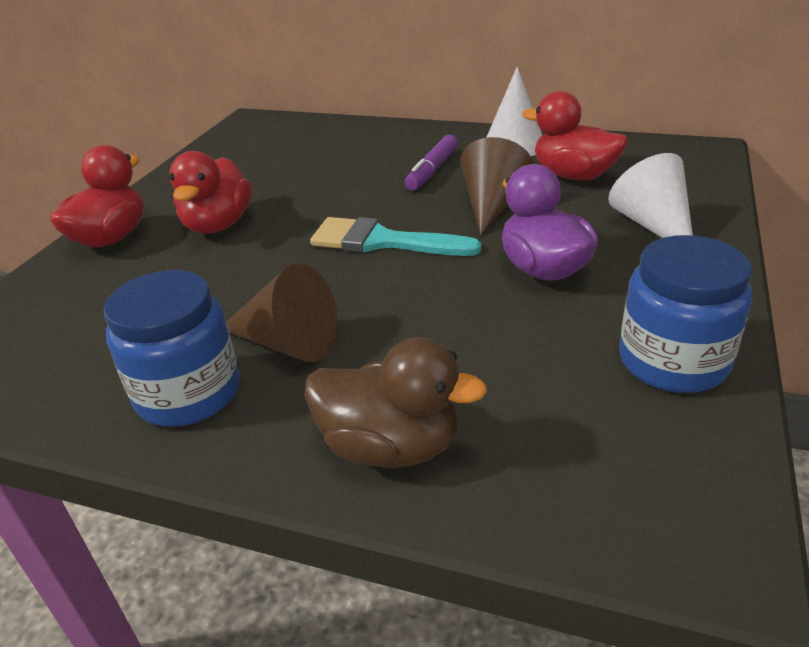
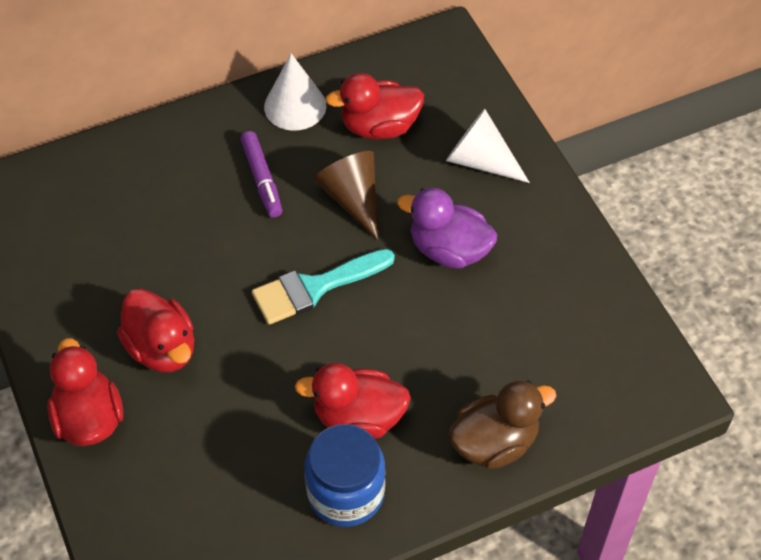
camera: 45 degrees left, 20 degrees up
brown cone [226,263,337,362] -> red duck [295,363,411,439]
blue jar [619,235,752,393] -> none

